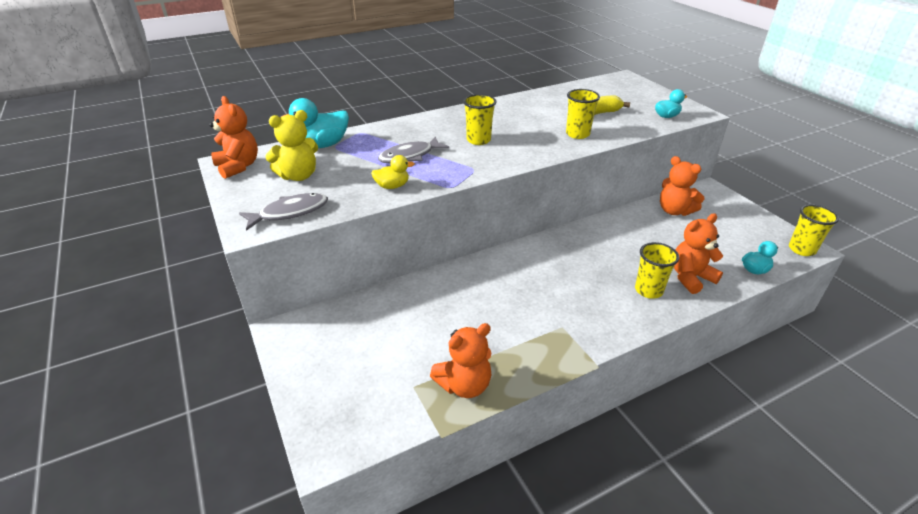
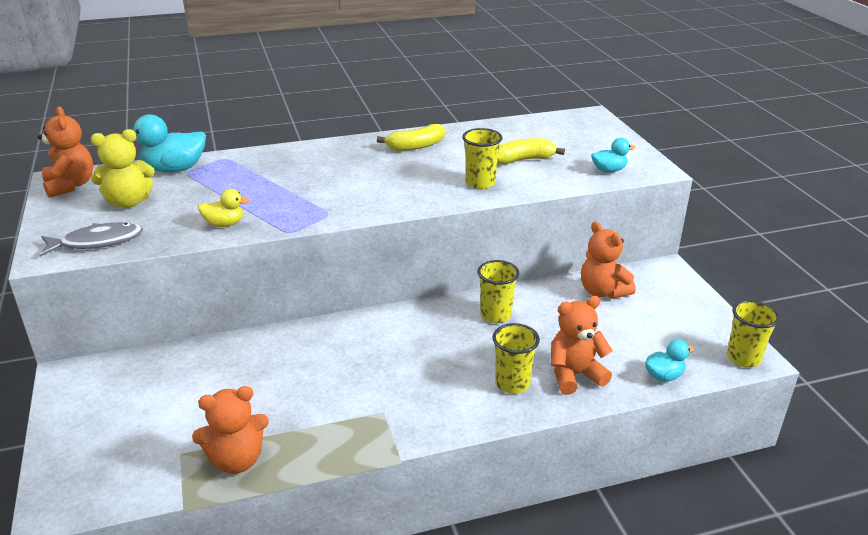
camera: 10 degrees right, 5 degrees down
grey fish [378,137,449,163] -> none
yellow cup [463,94,496,145] -> yellow cup moved to [477,260,519,323]
none -> yellow banana [377,124,445,151]

